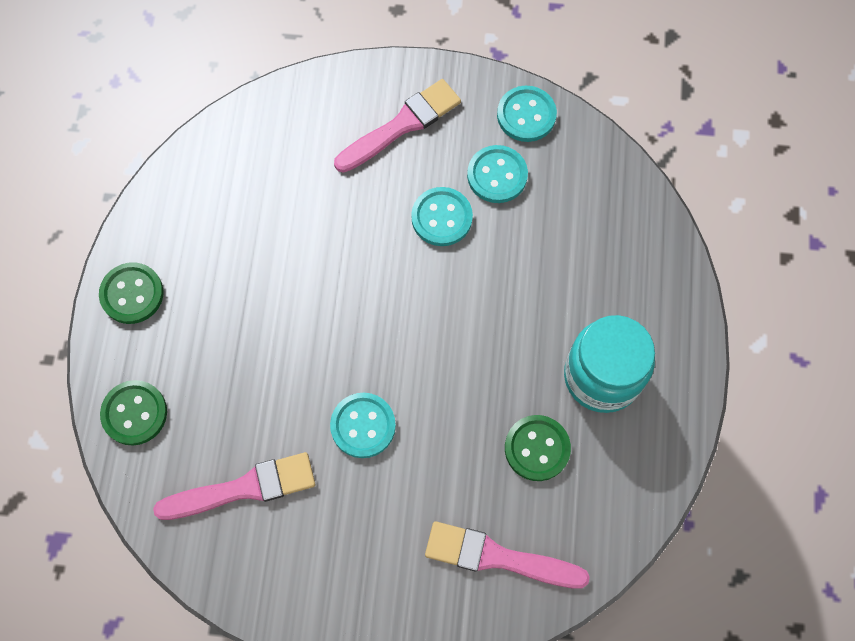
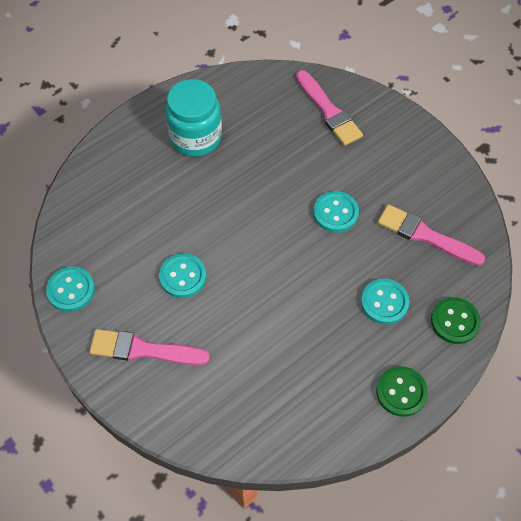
camera: 135 degrees left, 10 degrees down
turquoise button [467,145,528,203] -> turquoise button moved to [361,279,409,324]
green button [505,415,571,481] -> none

